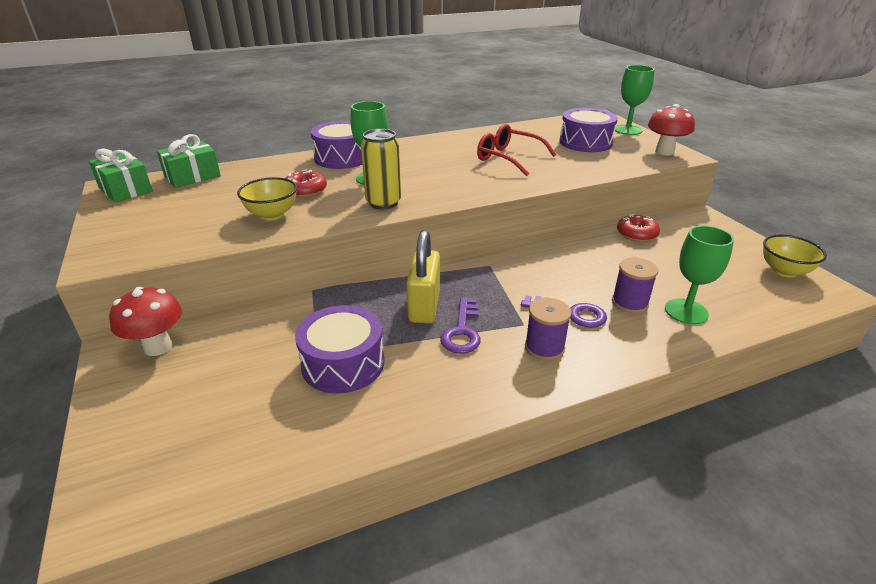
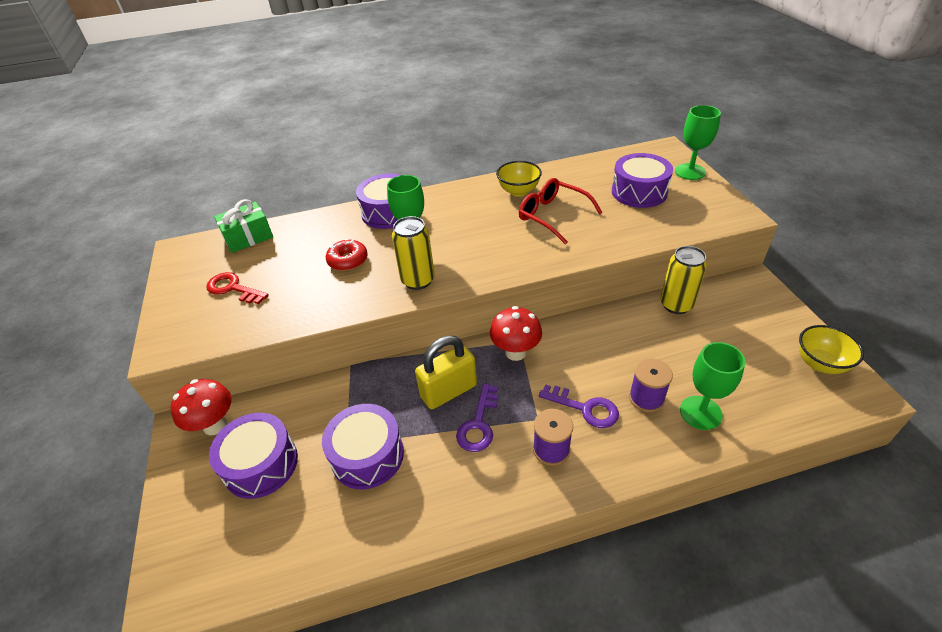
camera: 10 degrees right, 10 degrees up
green gift [89,148,153,202] -> none
yellow bowl [237,177,297,220] -> yellow bowl moved to [496,161,542,197]
yellow padlock [406,230,440,324] -> yellow padlock turned 45 degrees clockwise [415,336,477,409]
red donut [617,214,660,242] -> yellow can [660,246,707,314]
red mushroom [648,104,695,156] -> red mushroom moved to [490,306,542,361]
none -> red key [206,272,269,304]
none -> purple drum [209,413,298,499]

